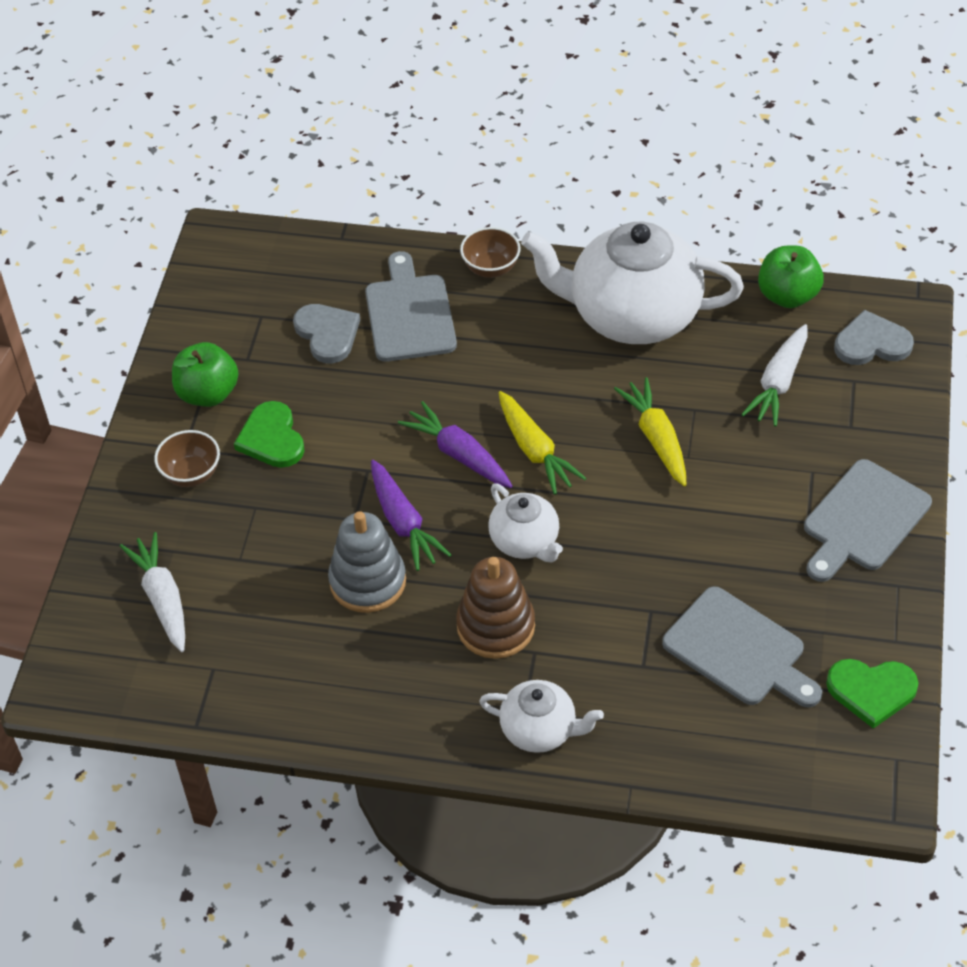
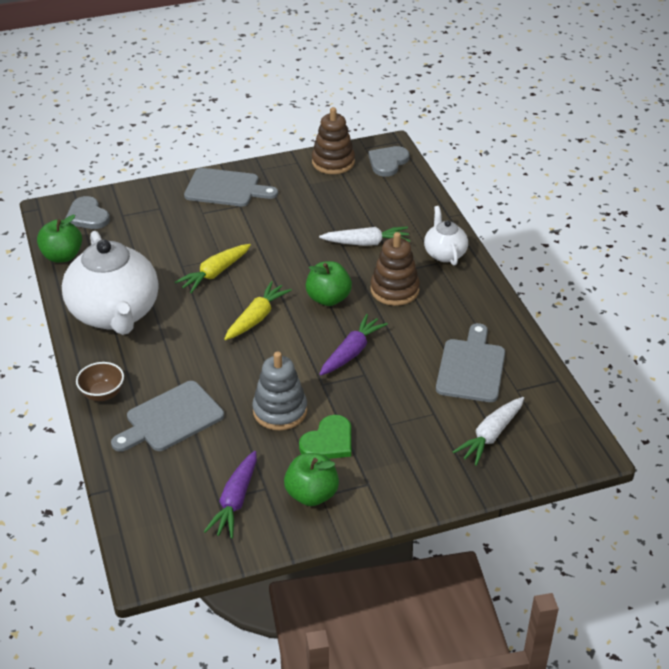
camera: 120 degrees left, 10 degrees down
brown bowl [154,430,220,487] -> none
grey heart [293,304,360,363] -> grey heart moved to [368,146,410,177]
grey stacking toy [328,511,406,613] -> grey stacking toy moved to [252,351,307,430]
purple carrot [398,401,513,488] -> purple carrot moved to [204,451,257,539]
white teapot [488,483,563,562] -> green apple [306,261,352,306]
grey cutting board [662,586,822,707] -> grey cutting board moved to [436,323,505,402]
white carrot [741,324,808,427] -> white carrot moved to [319,227,410,246]
green heart [826,659,918,729] -> brown stacking toy [312,107,355,174]

